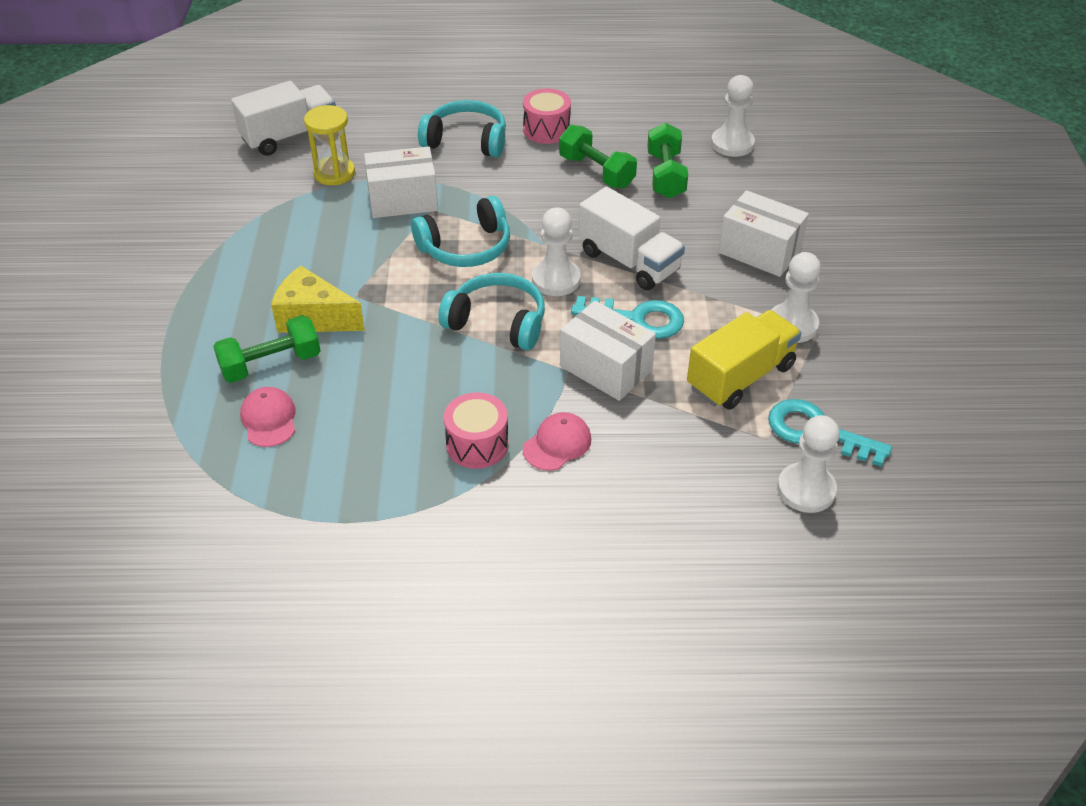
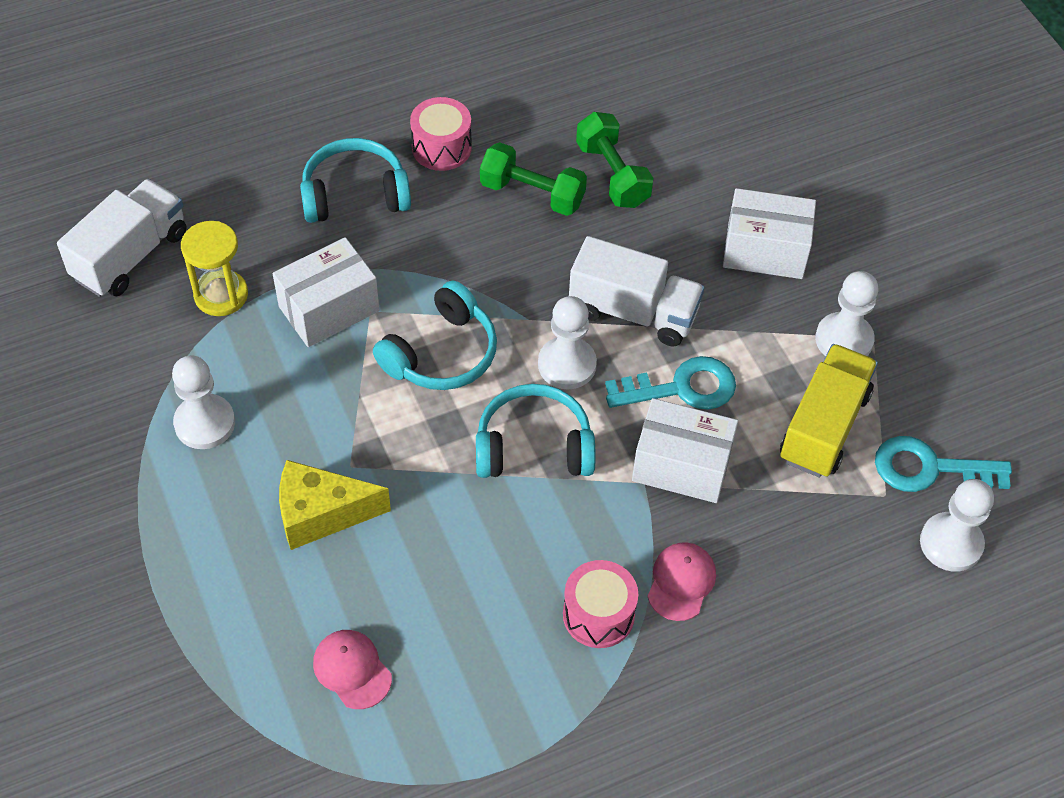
camera: 25 degrees left, 10 degrees up
green dumbbell [213,315,321,383] -> none
white pawn [711,75,755,157] -> white pawn moved to [172,355,235,449]

